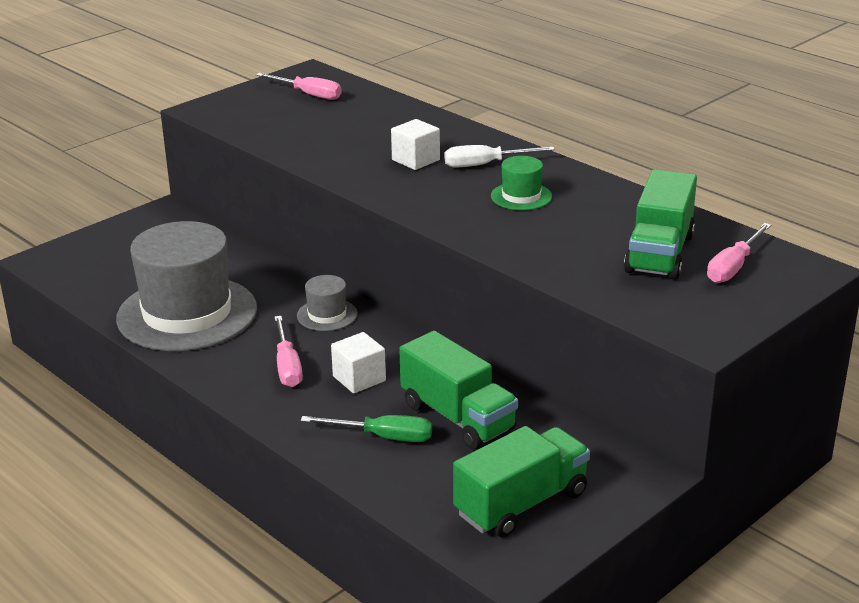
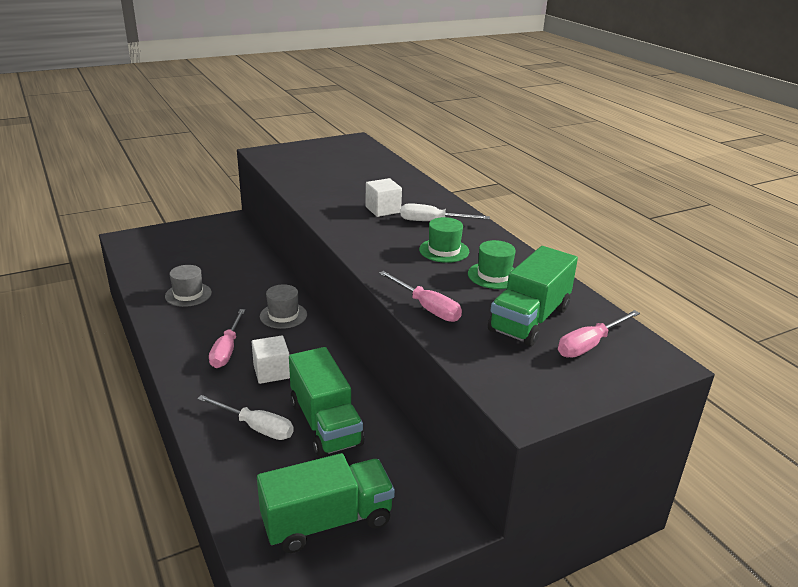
camera: 15 degrees right, 0 degrees up
grey hat [116,221,257,351] -> grey hat [165,265,212,307], size x0.43
pink screwdriver [256,73,342,100] -> pink screwdriver moved to [379,271,462,322]
green screwdriver [300,415,432,442] -> white screwdriver [197,395,294,440]
none -> green hat [468,240,516,289]

